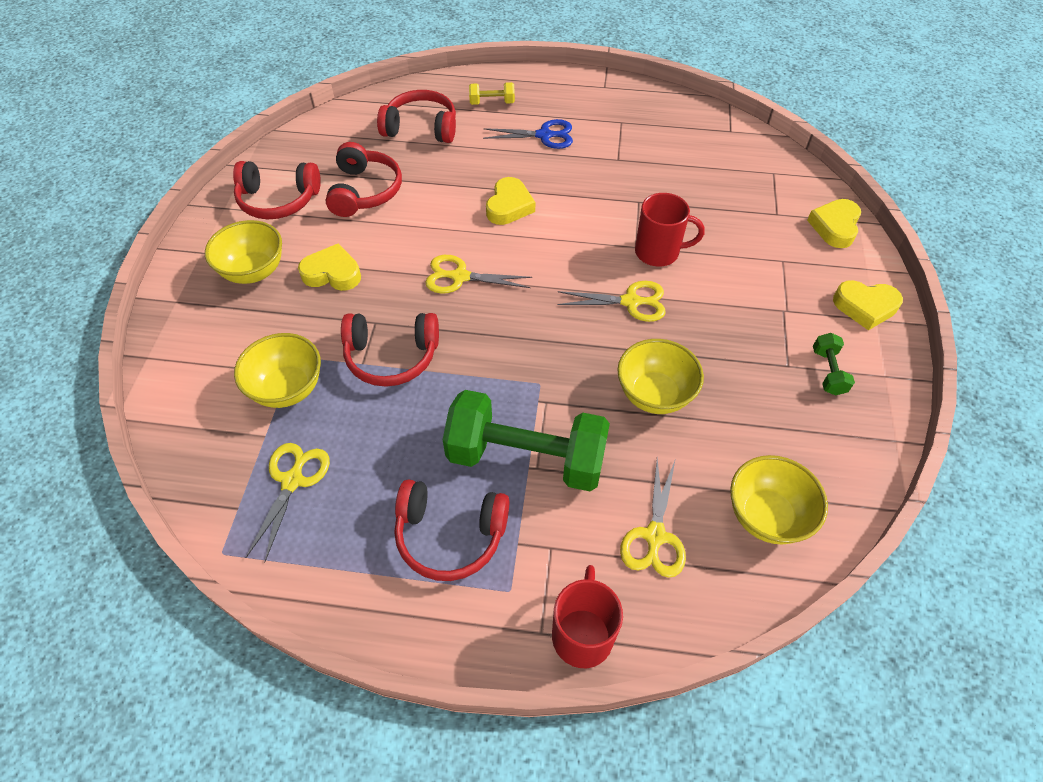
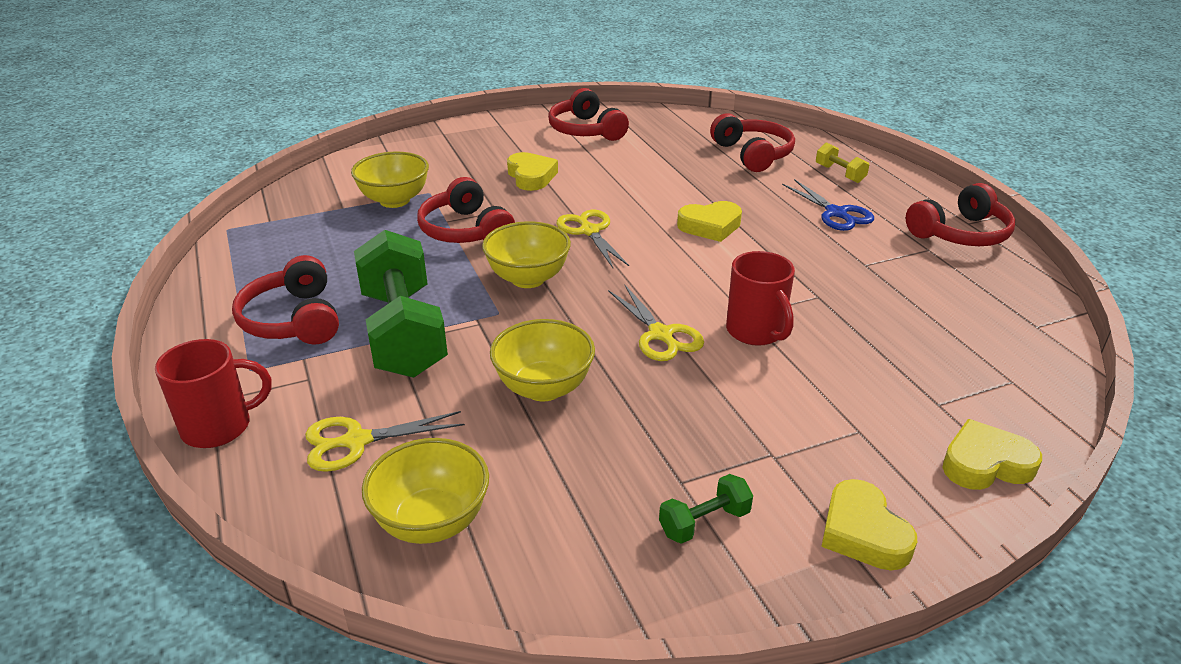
camera: 60 degrees right, 20 degrees down
yellow bowl [205,220,282,284] -> yellow bowl moved to [482,221,571,288]
yellow scissors [246,443,330,563] -> none
red headphones [326,142,402,217] -> red headphones moved to [906,183,1015,246]

